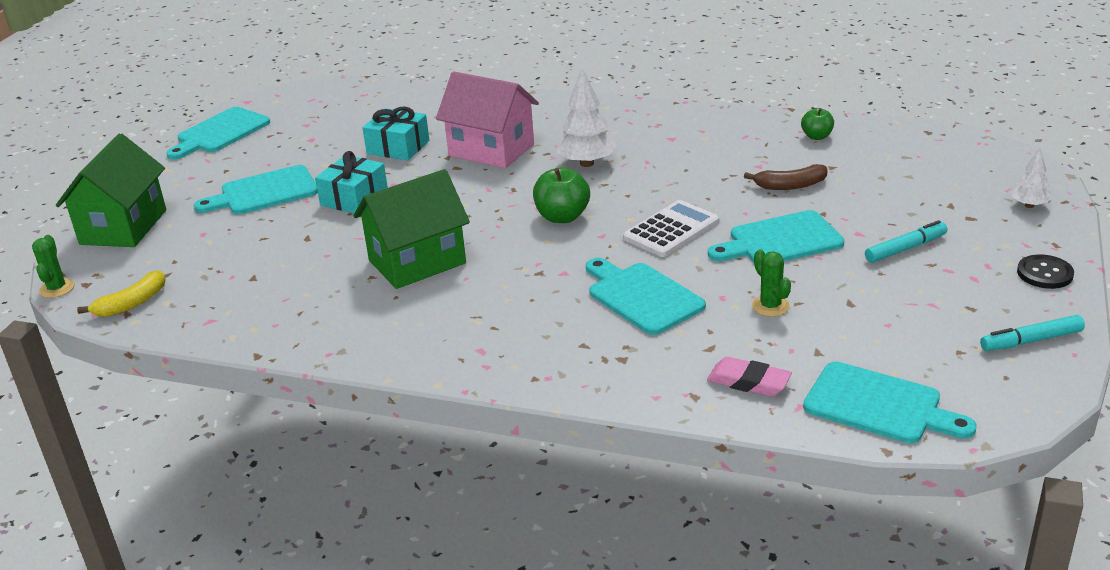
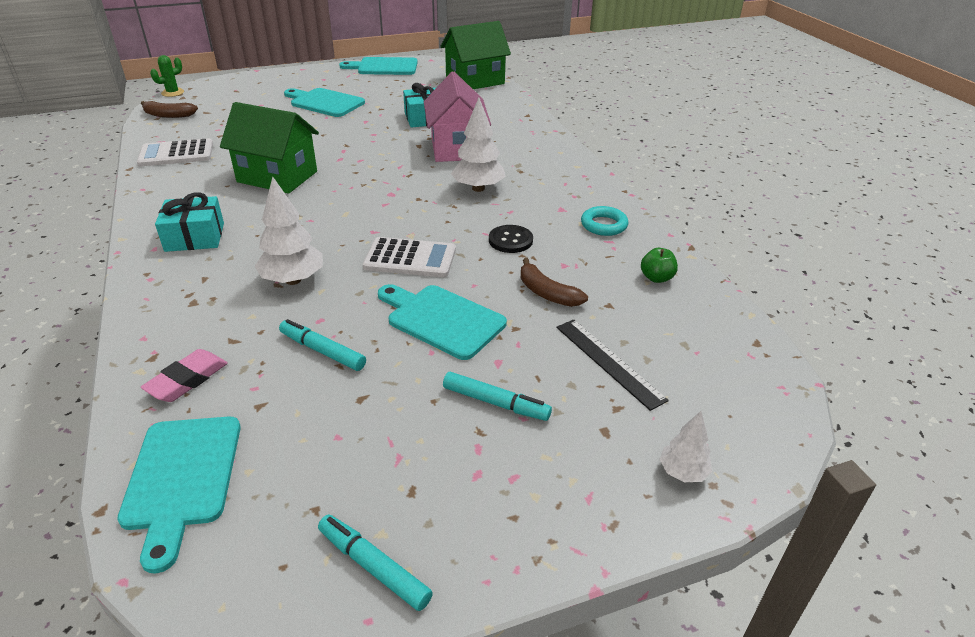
camera: 50 degrees right, 5 degrees up
green house [56,134,166,247] -> green house moved to [440,21,511,89]
yellow banana [77,270,166,317] -> brown banana [141,101,198,118]
turquoise gift [315,151,388,213] -> turquoise gift moved to [155,192,224,252]
green apple [533,167,590,223] -> none
turquoise cutting board [586,258,706,335] -> white tree [255,176,323,285]
pink eraser [707,357,792,397] -> pink eraser turned 45 degrees clockwise [141,349,228,402]
green cactus [752,249,791,317] -> turquoise marker [279,319,366,371]
black button [1017,254,1074,289] -> black button moved to [489,225,533,253]
none -> white calculator [137,138,213,166]
none -> black ruler [556,319,669,411]
none -> turquoise ring [581,206,628,236]

